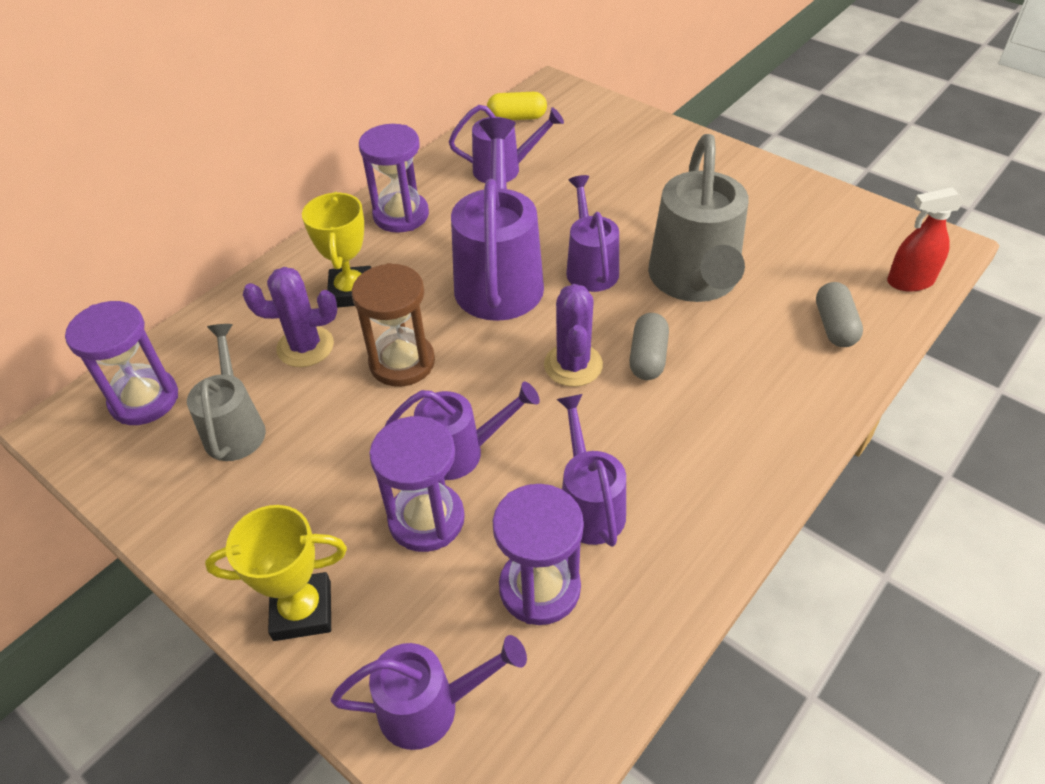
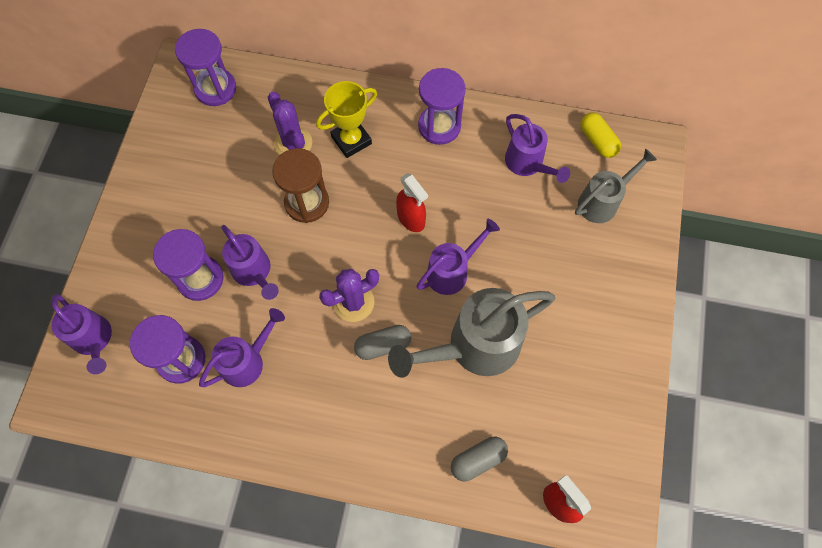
camera: 60 degrees right, 20 degrees up
grey watering can [187,324,266,461] -> grey watering can moved to [575,149,657,223]
yellow trophy [205,505,347,641] -> none
purple watering can [451,118,544,321] -> red spray bottle [396,173,428,232]

